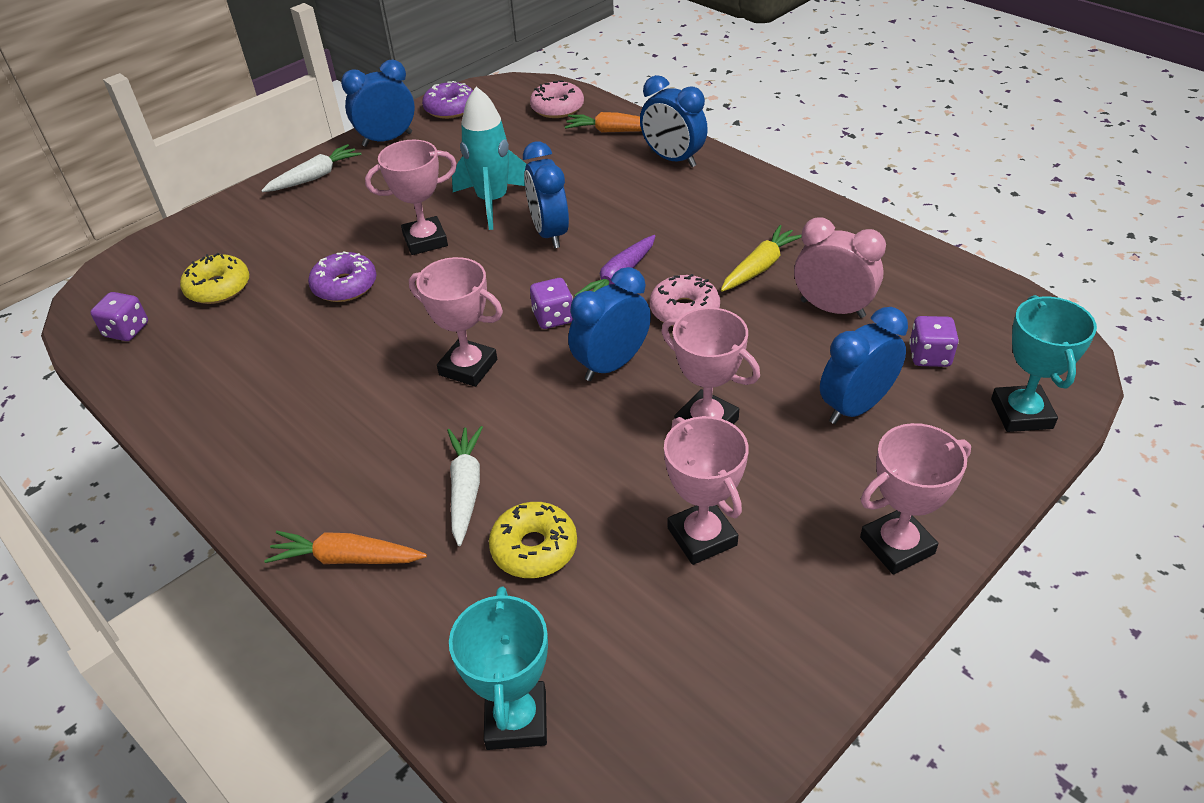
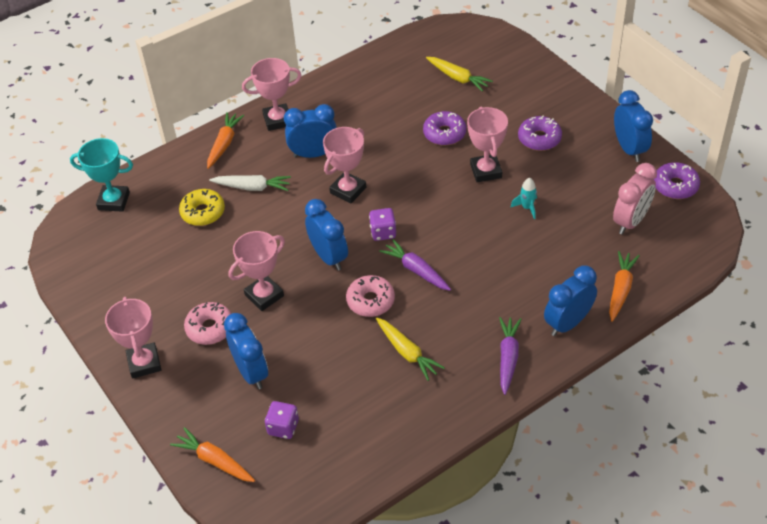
camera: 100 degrees right, 5 degrees up
purple dice [90,292,148,341] -> none
yellow donut [180,253,249,304] -> yellow carrot [426,57,493,92]
white carrot [261,144,361,192] -> none
turquoise rocket [452,87,527,230] -> turquoise rocket [511,178,537,219], size x0.46
blue clock [523,142,569,248] -> blue clock moved to [284,104,337,158]
pink donut [530,80,584,118] -> pink donut moved to [184,302,232,345]
pink trophy [664,416,749,565] -> pink trophy moved to [242,58,302,131]
pink clock [794,217,886,318] -> pink clock moved to [613,163,657,235]
turquoise trophy [991,295,1097,432] -> orange carrot [170,427,255,482]
none -> purple carrot [499,317,522,395]
none -> purple donut [518,116,562,151]

